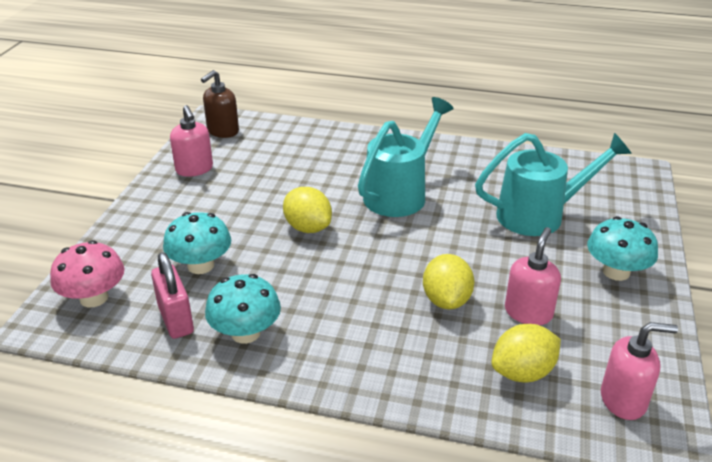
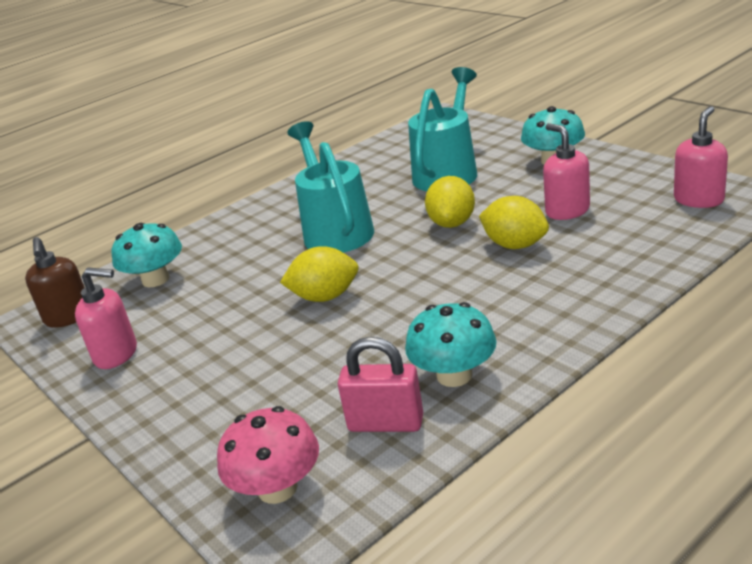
camera: 50 degrees left, 5 degrees down
turquoise mushroom [163,212,231,274] -> turquoise mushroom moved to [111,223,182,287]
yellow lemon [491,324,561,382] -> yellow lemon moved to [425,176,475,228]

